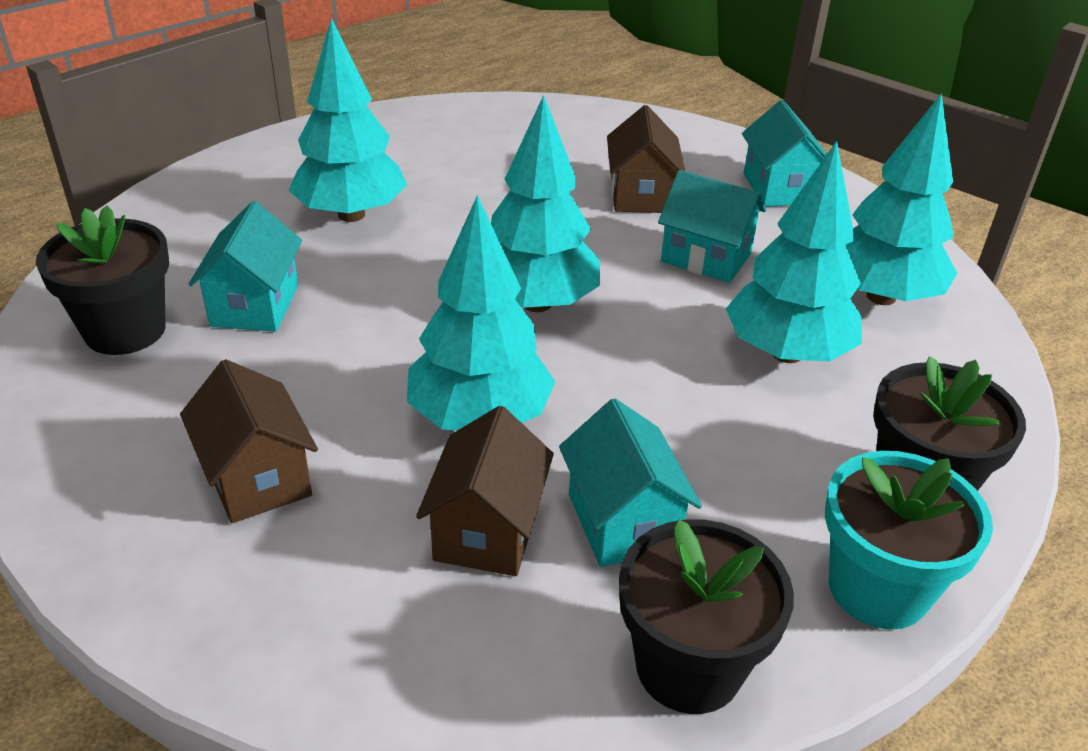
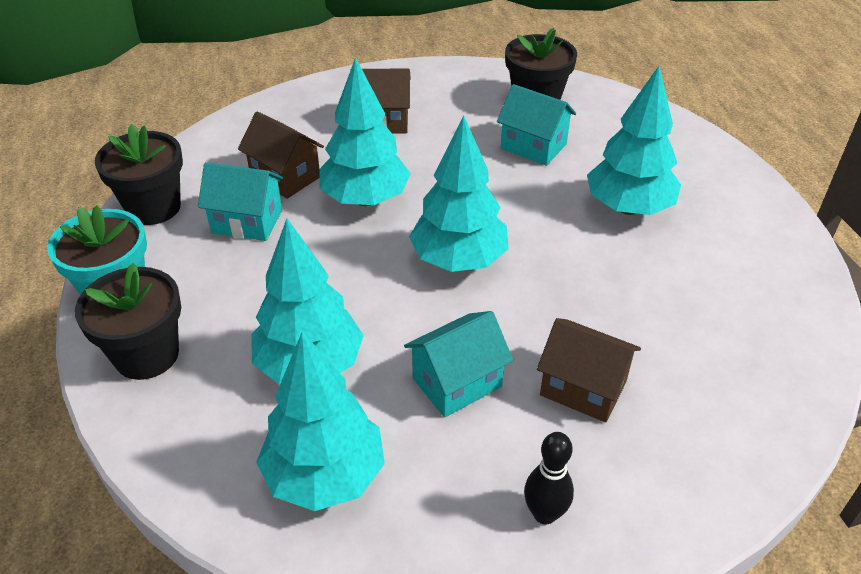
camera: 120 degrees right, 5 degrees up
turquoise house [742,100,827,207] -> black bowling pin [524,432,574,524]

